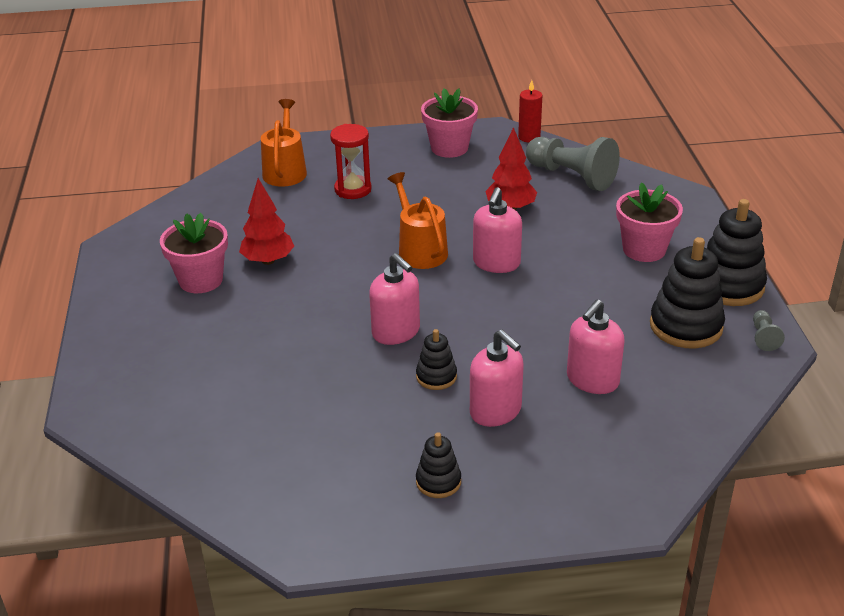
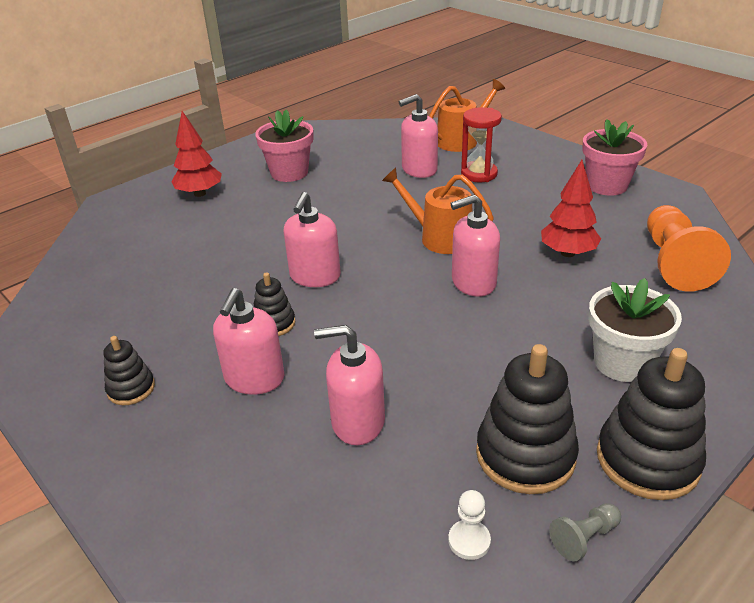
camera: 55 degrees right, 0 degrees up
red tree [239,178,294,265] -> red tree moved to [171,111,222,197]
orange watering can [388,172,448,269] -> orange watering can turned 90 degrees counterclockwise [382,167,494,254]
red candle [518,80,542,143] -> none
grey pawn [526,137,620,191] -> orange pawn [647,205,731,292]
pink flower pot [616,182,683,262] -> white flower pot [588,278,682,382]
none -> pink soap dispenser [399,94,438,178]
none -> white pawn [448,490,491,560]

